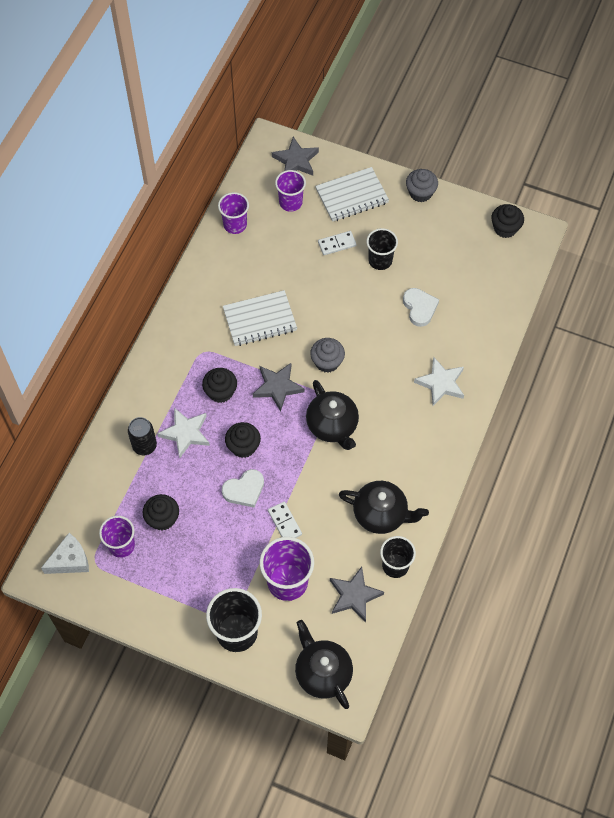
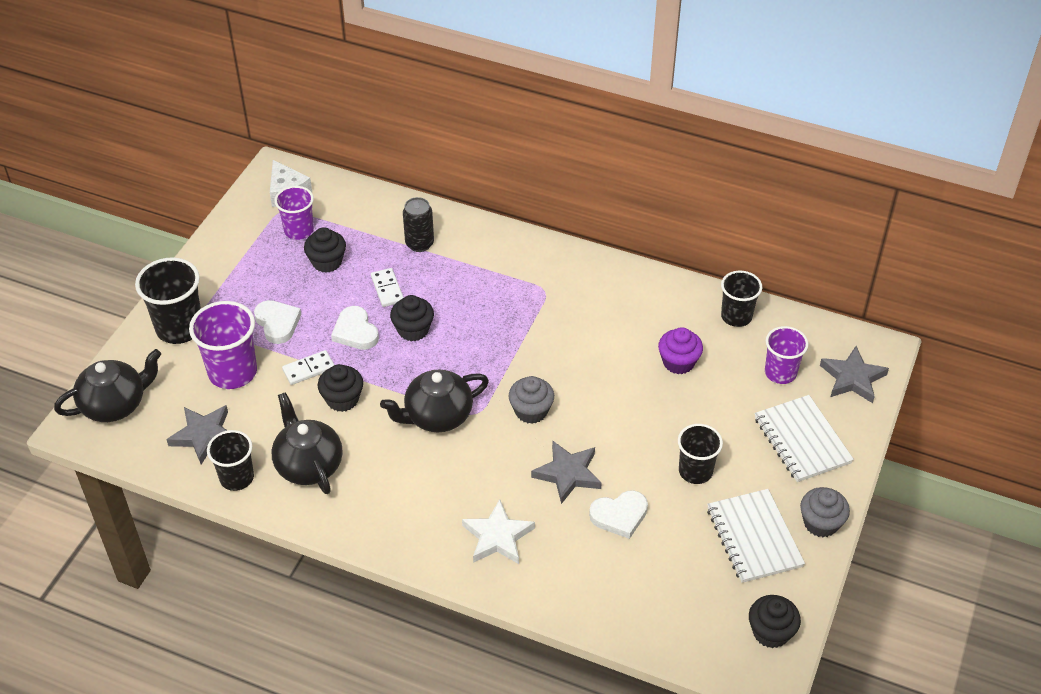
camera: 90 degrees right, 15 degrees down
white star [157,408,210,458] -> none
black cupcake [202,368,237,403] -> black cupcake moved to [318,364,363,412]
purple cup [218,192,249,234] -> black cup [721,271,762,327]
white notebook [223,290,297,346] -> white notebook moved to [707,489,805,583]
grey star [253,363,305,412] -> grey star moved to [531,440,602,504]
white domino [318,231,356,255] -> white domino moved to [371,268,404,307]
black teapot [339,481,429,534] -> black teapot turned 135 degrees clockwise [271,392,343,494]
none -> white heart [254,300,302,344]
none -> purple cupcake [658,327,703,374]

